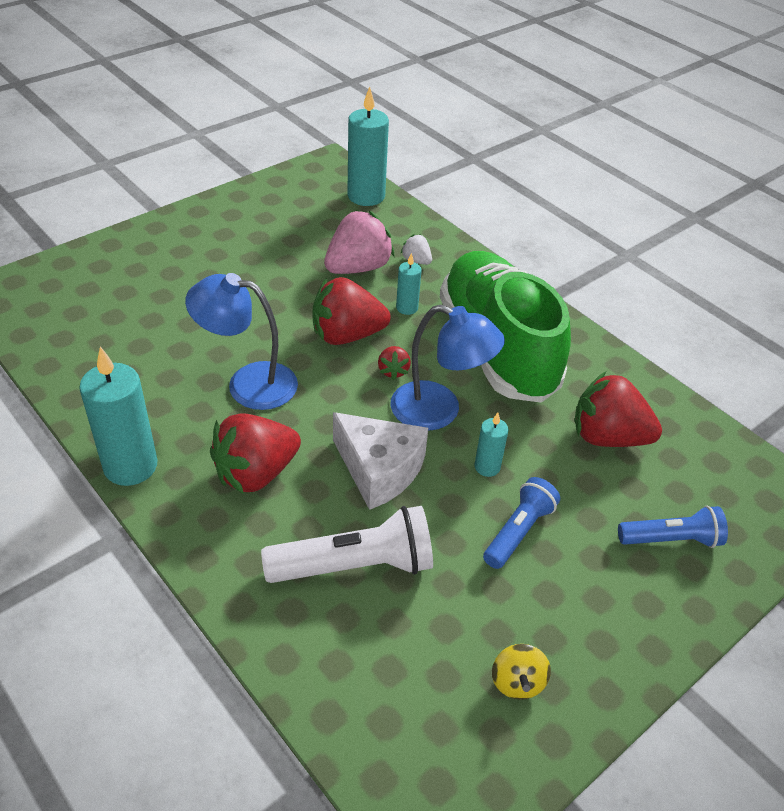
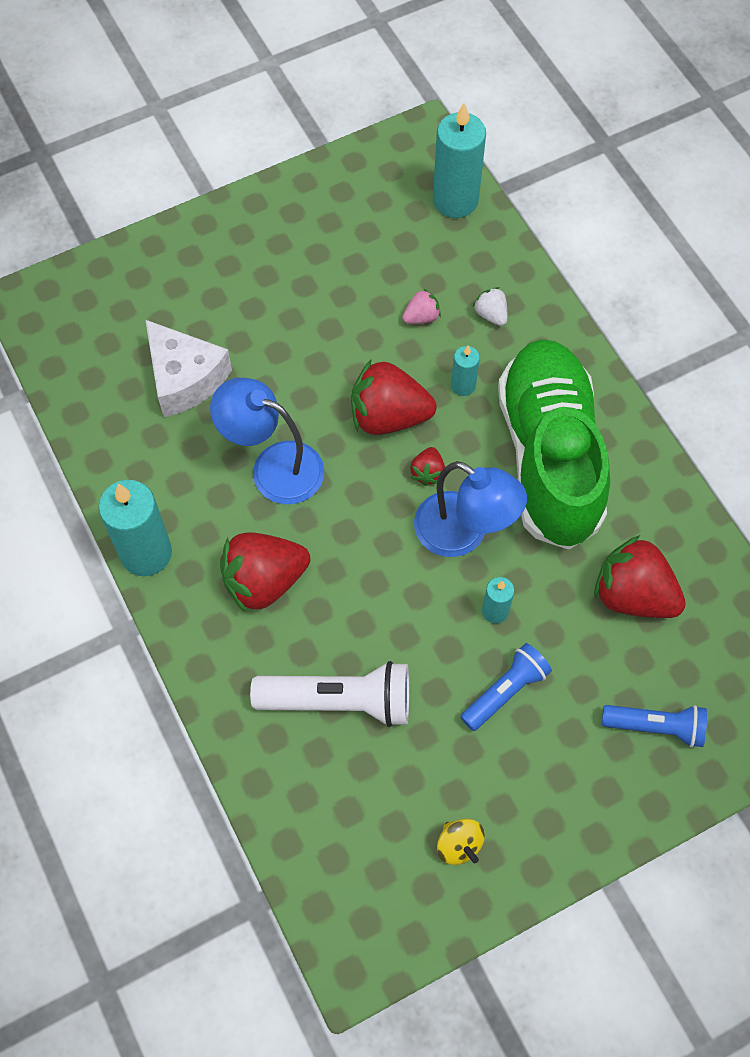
camera: 15 degrees right, 20 degrees up
pink strawberry [324,210,394,274] -> pink strawberry [402,288,441,324], size x0.47
white cheese [333,412,428,510] -> white cheese moved to [146,320,232,417]
yellow spinning top [492,644,551,700] -> yellow spinning top turned 45 degrees counterclockwise [437,819,485,865]

